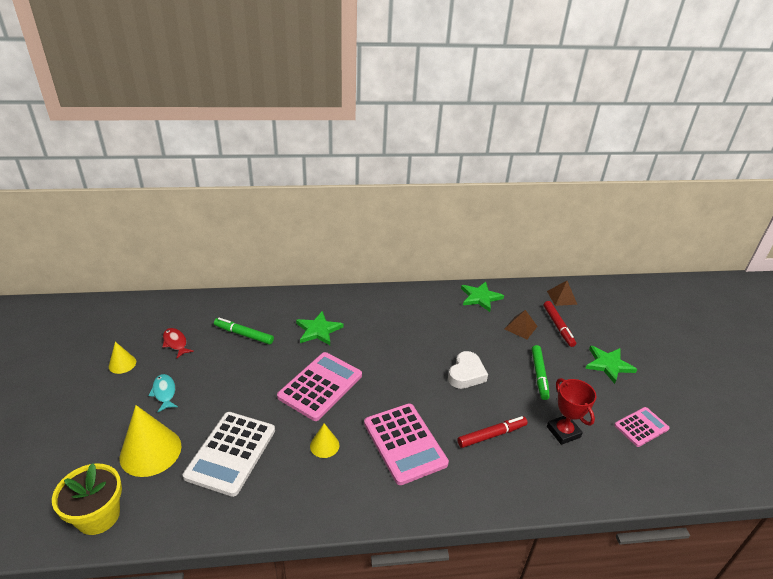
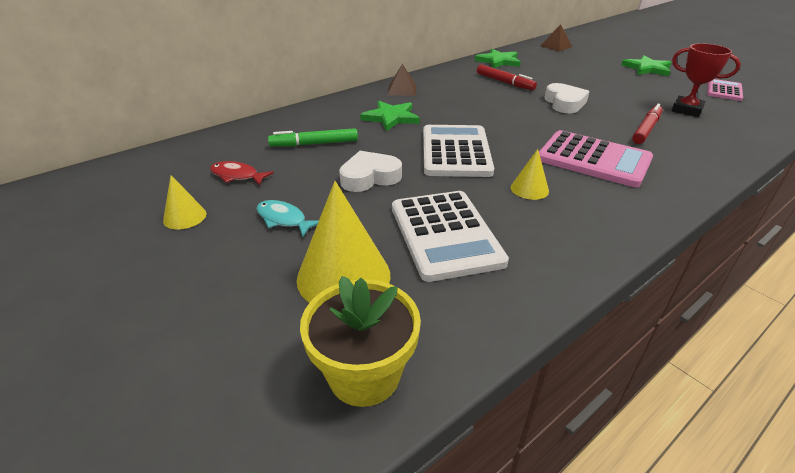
camera: 30 degrees left, 0 degrees up
pink calculator [277,352,362,421] -> white calculator [423,125,494,177]
brown pyramid [505,310,538,339] -> brown pyramid moved to [387,64,417,96]
green marker [532,345,550,400] -> none
red marker [544,301,576,347] -> red marker moved to [477,64,537,90]
none -> white heart [339,151,402,192]

